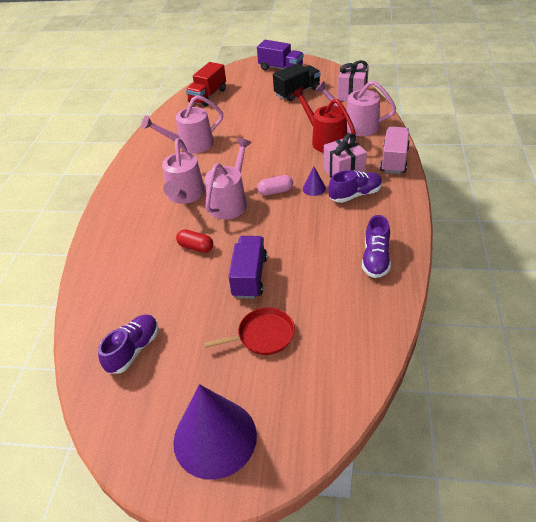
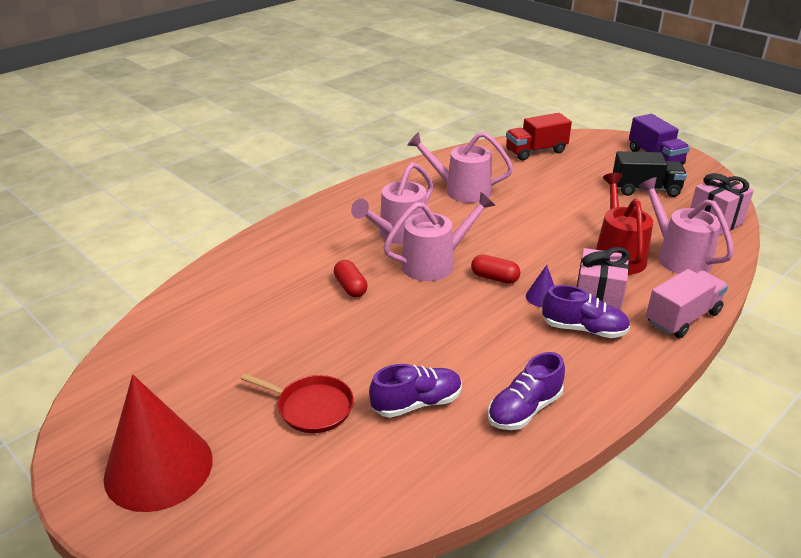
camera: 35 degrees right, 10 degrees down
purple shoe [98,315,159,374] -> purple shoe moved to [369,364,462,418]
purple cone [173,384,257,480] -> red cone [103,375,213,512]
purple truck [228,236,267,299] -> none
pink capsule [257,175,293,196] -> red capsule [471,255,520,284]

